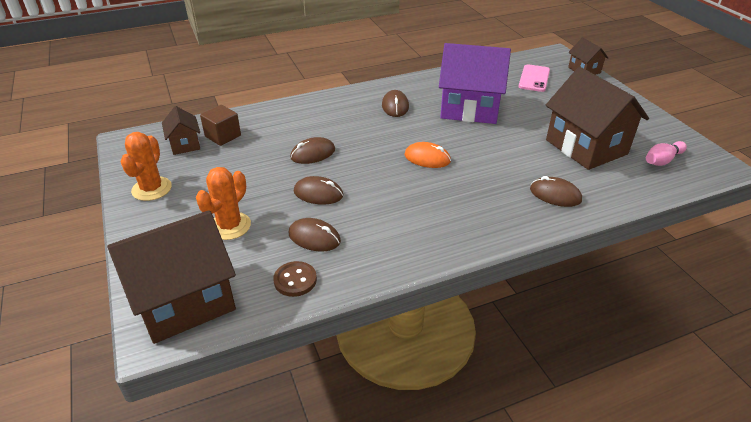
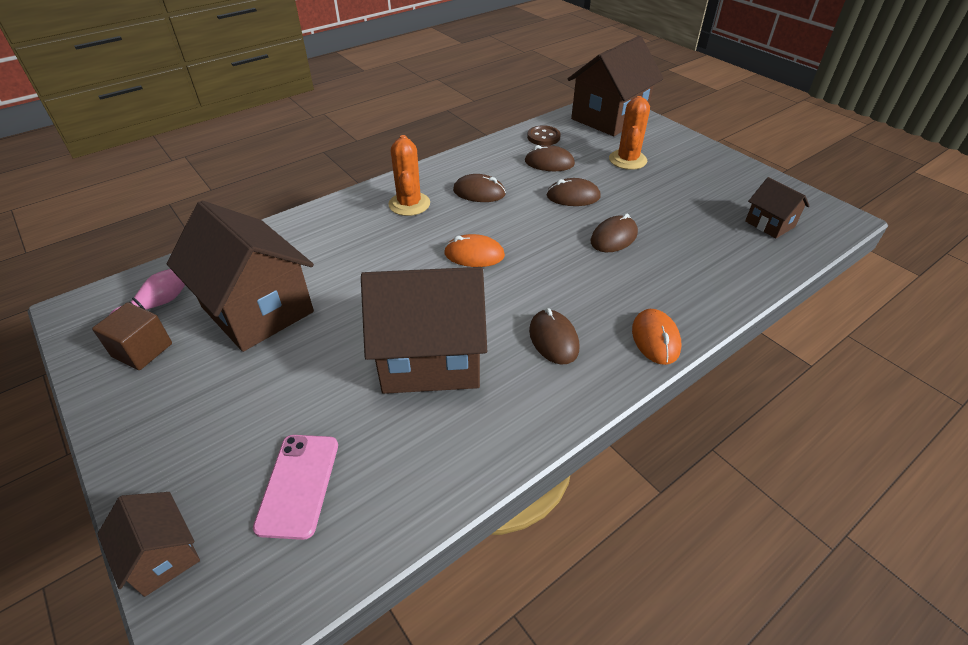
camera: 165 degrees right, 5 degrees up
orange cactus [121,132,172,201] -> orange cactus moved to [388,135,430,216]
brown cube [200,105,241,146] -> brown cube moved to [92,302,172,370]
purple house [439,43,511,124] -> brown house [361,267,487,394]
brown mouse [530,176,582,207] -> brown mouse moved to [453,174,506,202]
none -> orange mouse [632,309,682,365]

